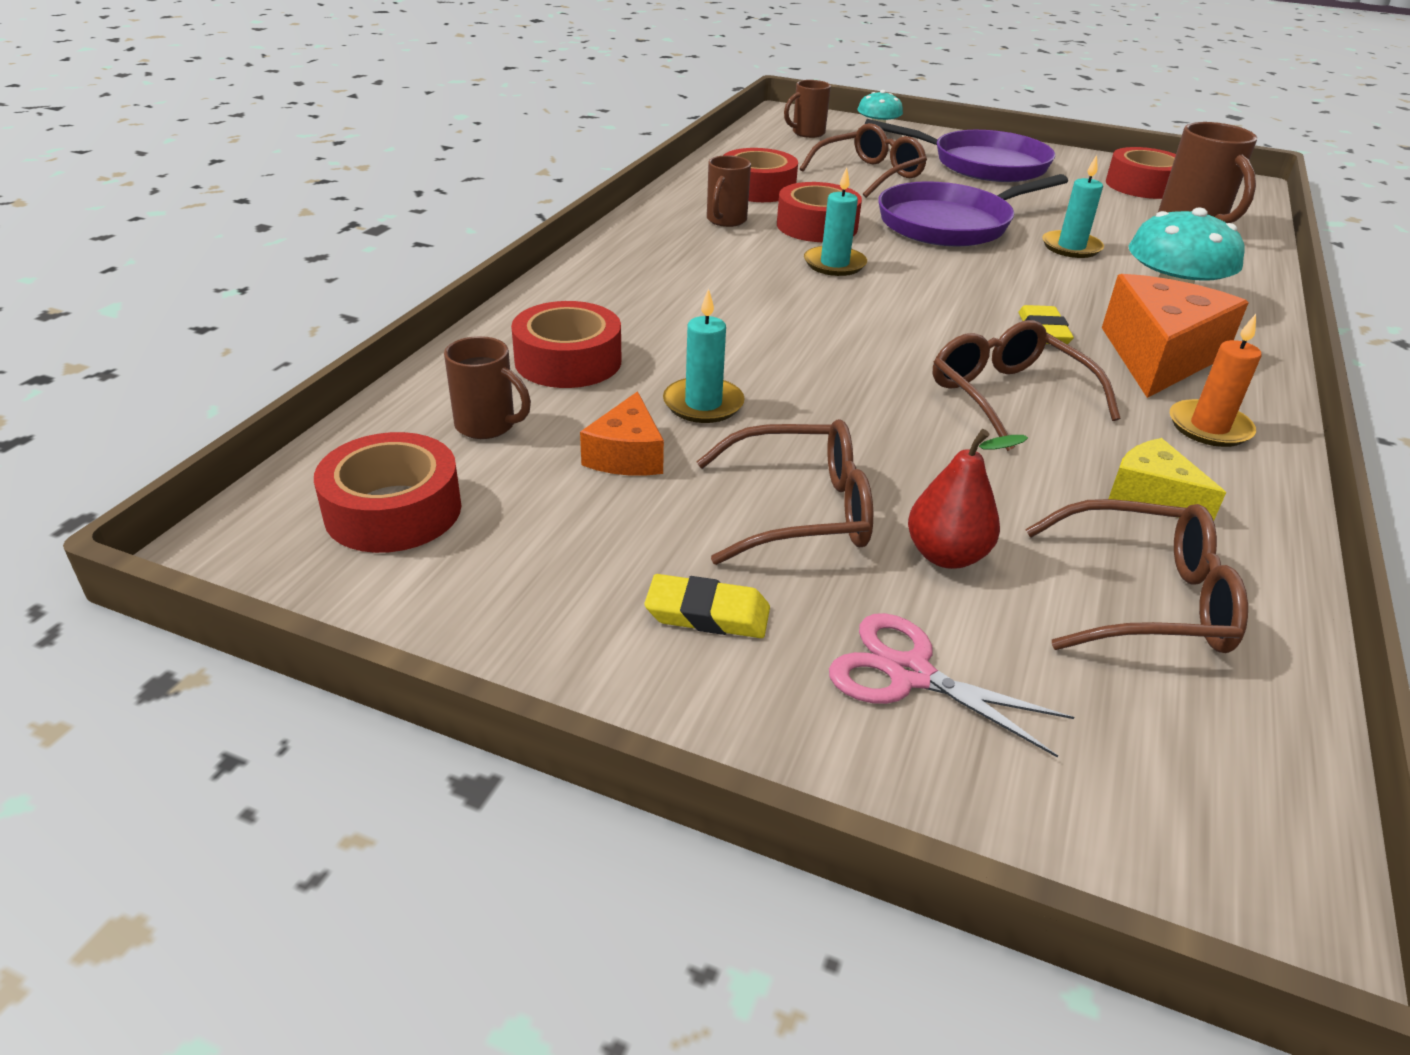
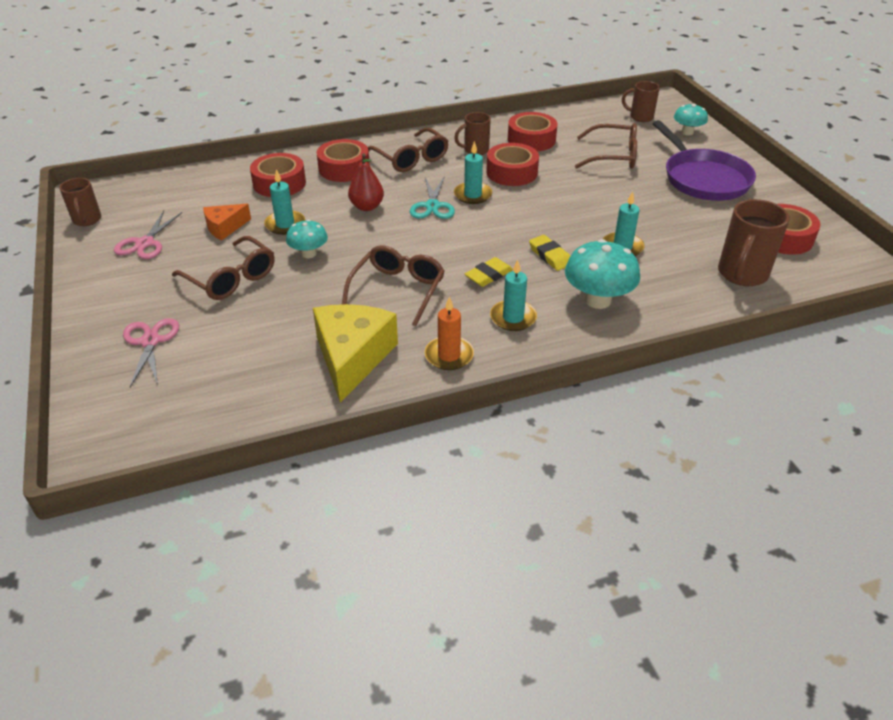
camera: 50 degrees right, 5 degrees up
red tape [314,432,462,553] -> red tape moved to [317,139,370,182]
brown mug [444,336,531,439] -> brown mug moved to [59,178,101,226]
yellow eraser [644,574,770,638] -> yellow eraser moved to [529,235,570,271]
purple pan [878,174,1068,247] -> none
red pear [908,429,1028,569] -> red pear moved to [348,153,384,211]
brown glasses [1025,499,1248,653] -> brown glasses moved to [368,128,449,172]
orange cheese [1102,274,1249,398] -> turquoise candle [490,260,537,331]
yellow cheese [1109,438,1226,521] -> yellow cheese [313,304,398,403], size x1.83
none -> pink scissors [114,211,182,259]
none -> turquoise mushroom [286,219,328,258]
none -> turquoise scissors [410,177,455,219]

